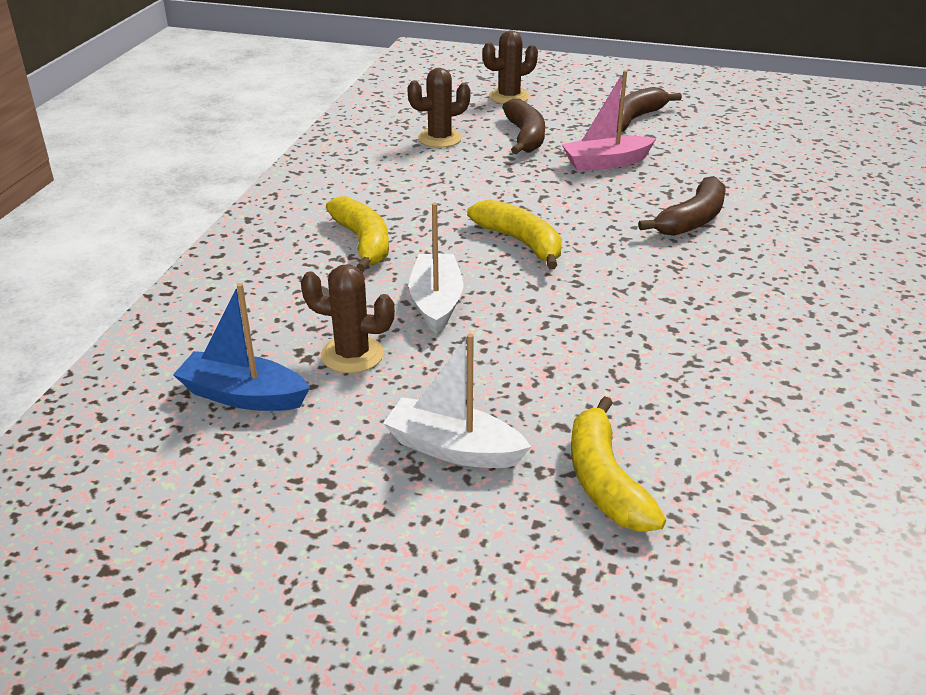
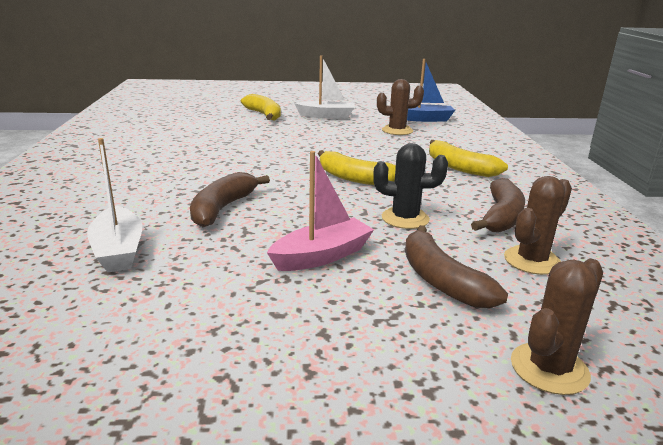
camera: 160 degrees right, 10 degrees down
white boat [409,203,464,334] -> white boat moved to [87,138,142,272]
brown banana [617,87,682,131] -> brown banana moved to [471,178,525,232]
none -> black cactus [373,143,448,229]

